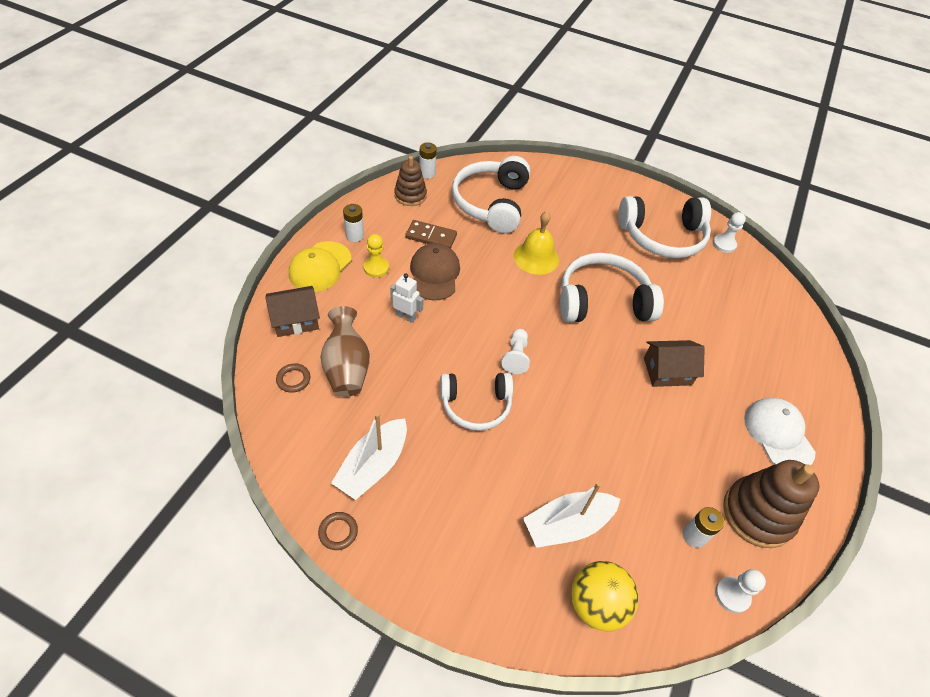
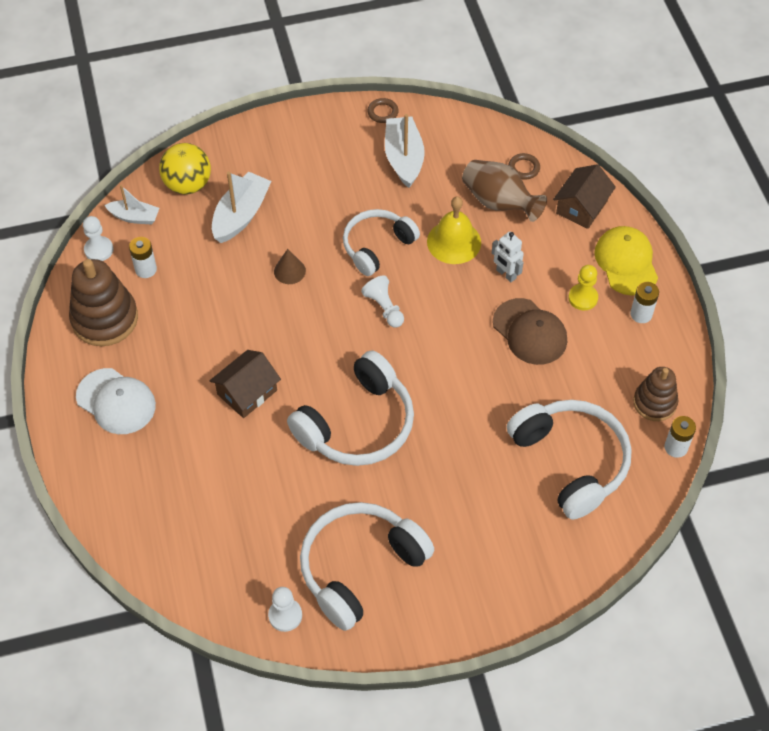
camera: 145 degrees right, 5 degrees up
white robot [390,274,424,323] -> white robot turned 60 degrees clockwise [492,232,524,282]
brown domino [405,220,457,248] -> none
yellow bell [514,211,559,275] -> yellow bell moved to [427,197,481,264]
none -> white boat [104,185,159,225]
none -> brown cone [274,249,306,284]

